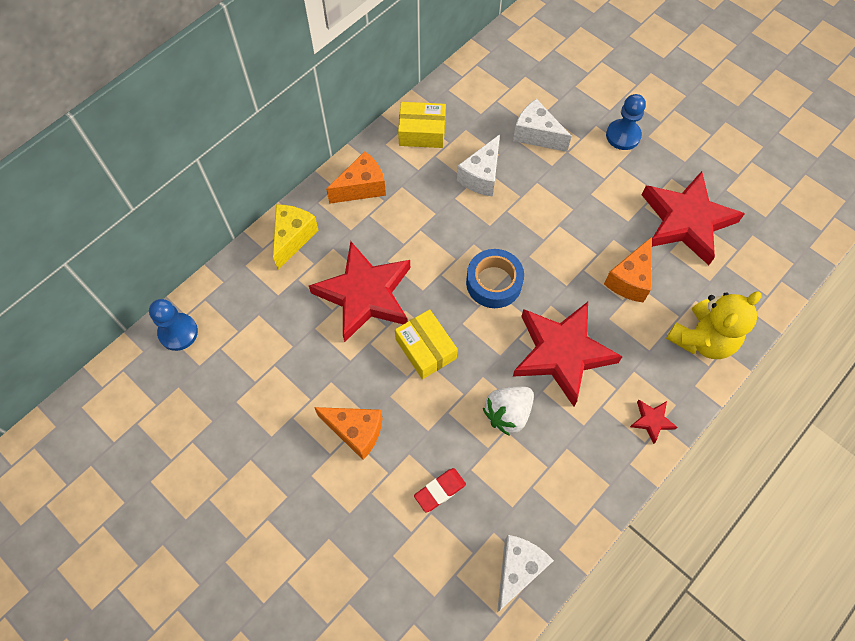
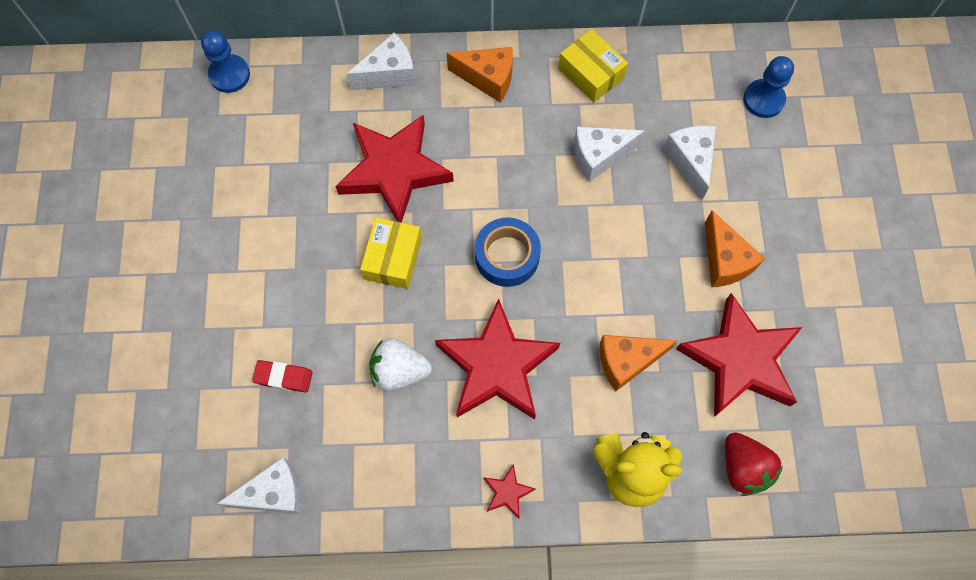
camera: 45 degrees right, 5 degrees up
yellow cheese [273,205,319,270] -> white cheese [347,32,415,90]
orange cheese [314,407,382,460] -> orange cheese moved to [705,210,765,287]
blue pawn [606,94,646,150] -> blue pawn moved to [743,56,794,118]
none -> red strawberry [725,432,783,496]

